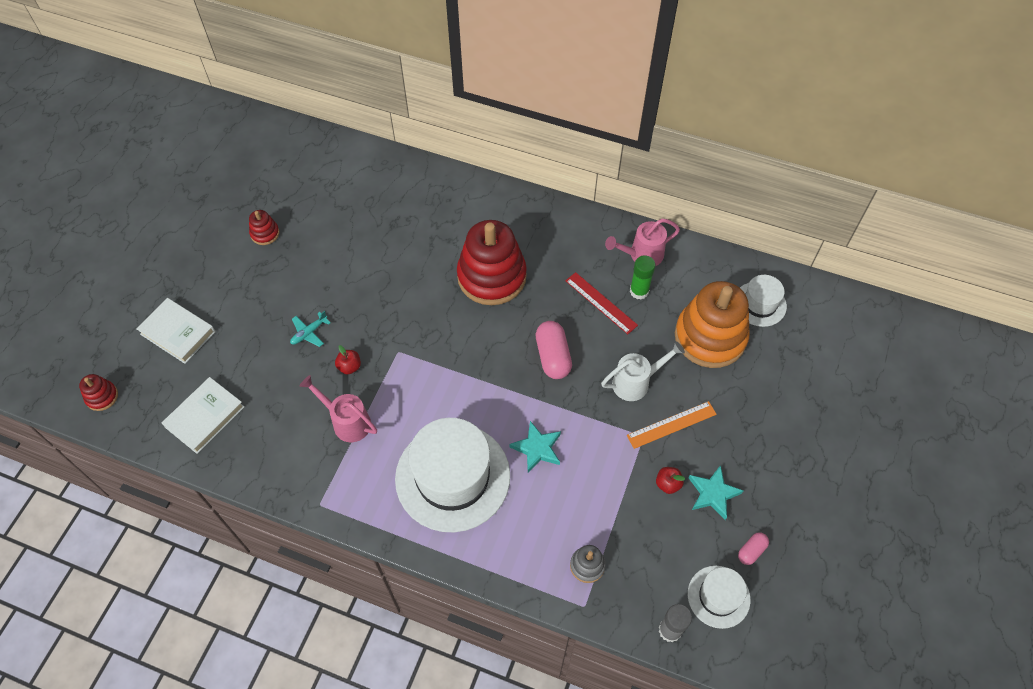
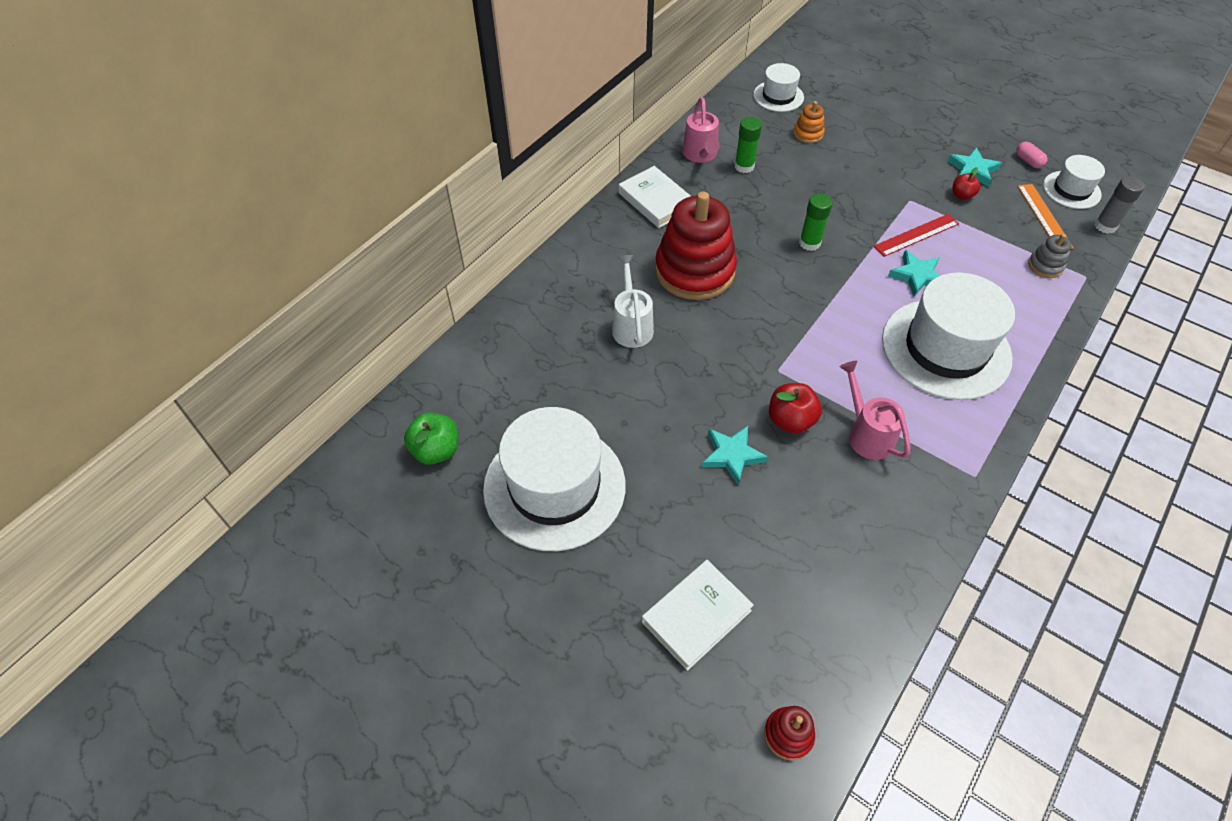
camera: 75 degrees left, 5 degrees down
white book [162,377,244,454] -> white book moved to [619,166,691,228]
red stacking toy [249,210,280,245] -> white hat [483,407,626,551]
turquoise plane [290,311,331,347] -> turquoise star [702,426,768,485]
pink watering can [300,375,377,442] -> pink watering can turned 105 degrees clockwise [839,361,910,460]
red apple [335,345,361,375] -> red apple [769,383,822,434], size x1.62
pink capsule [536,321,572,379] -> green glue stick [799,193,832,251]
red ruler [565,272,638,334] -> red ruler moved to [874,214,959,257]
white watering can [601,341,685,401] -> white watering can moved to [612,255,654,348]
orange ruler [627,401,717,449] -> orange ruler moved to [1017,184,1074,249]
orange stacking toy [675,281,750,368] -> orange stacking toy [793,101,825,143], size x0.43
none -> green apple [404,412,458,465]

